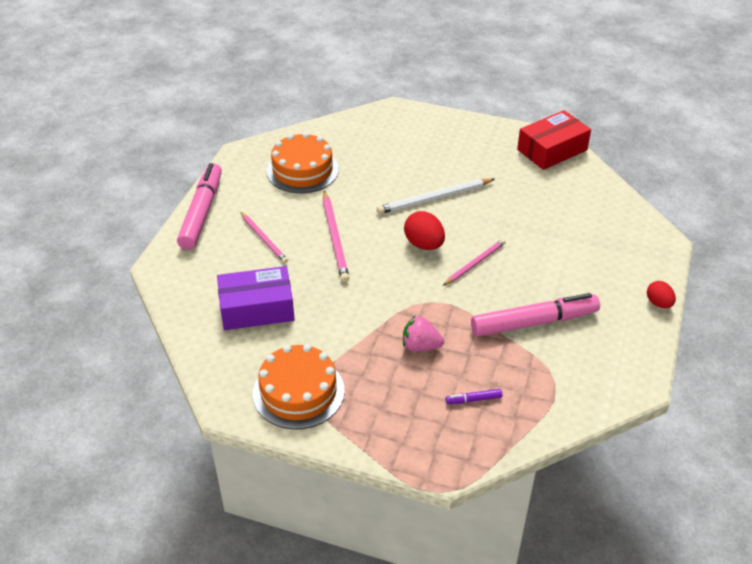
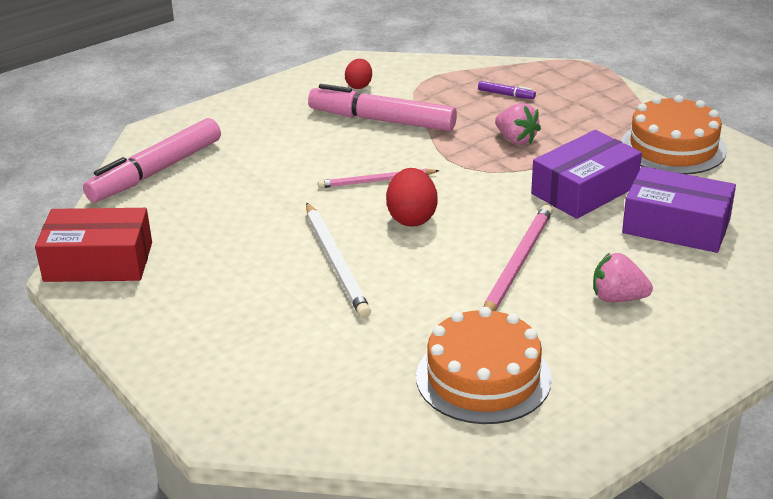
camera: 145 degrees left, 10 degrees down
pink marker [177,163,222,250] -> pink marker moved to [83,118,221,202]
pink pencil [241,212,288,263] -> pink strawberry [593,253,653,302]
white pencil [377,178,495,214] -> white pencil turned 60 degrees clockwise [306,203,371,318]
red egg [647,281,676,308] -> red egg moved to [345,59,372,89]
none -> purple box [531,130,642,219]

